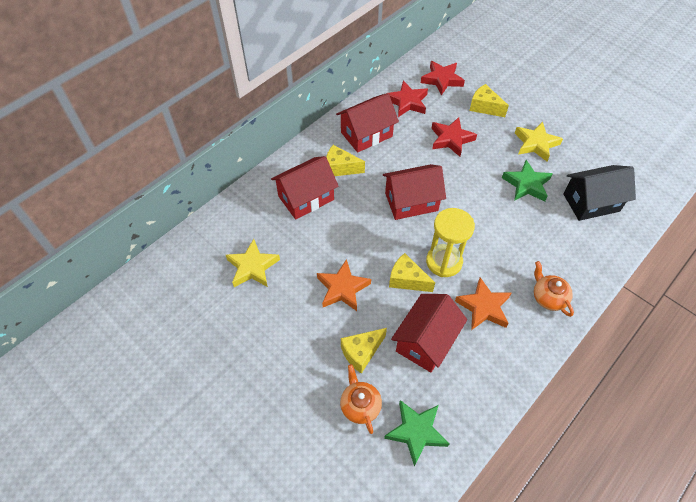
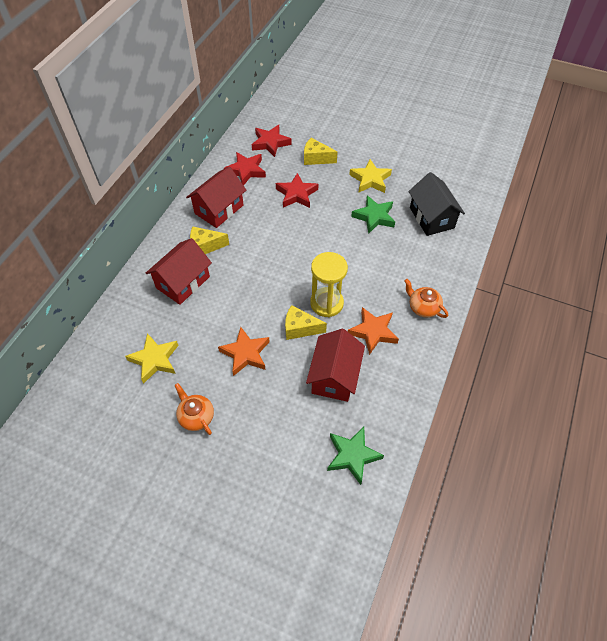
camera: 20 degrees left, 0 degrees up
orange teapot [340,364,382,434] -> orange teapot moved to [174,383,214,435]
yellow cheese [341,328,387,374] -> none
red house [383,164,446,220] -> none
black house [563,165,636,221] -> black house turned 75 degrees counterclockwise [408,172,465,236]

